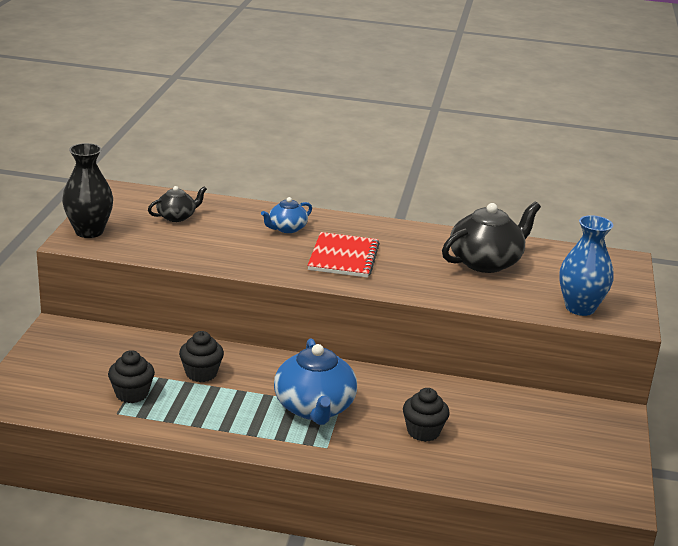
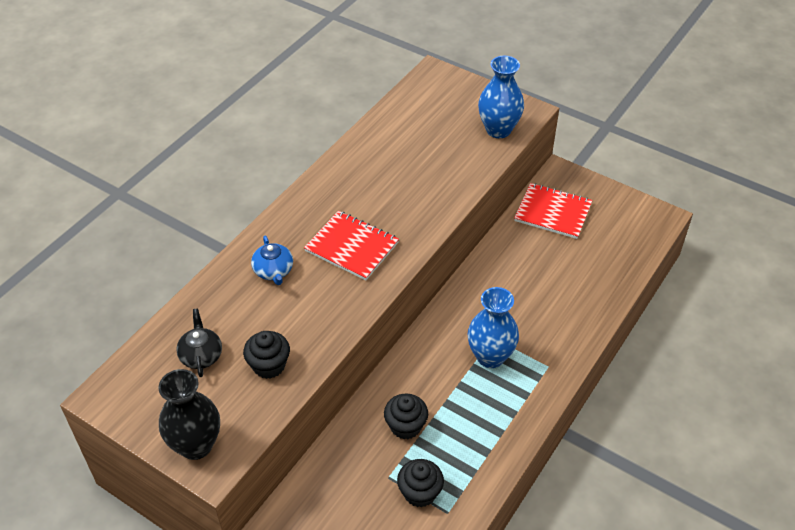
camera: 65 degrees left, 20 degrees up
blue teapot [274,339,357,425] -> blue vase [467,287,519,368]
black cupcake [403,388,450,442] -> black cupcake moved to [243,331,290,379]
black teapot [442,202,541,273] -> none
none -> red notebook [514,183,593,239]

